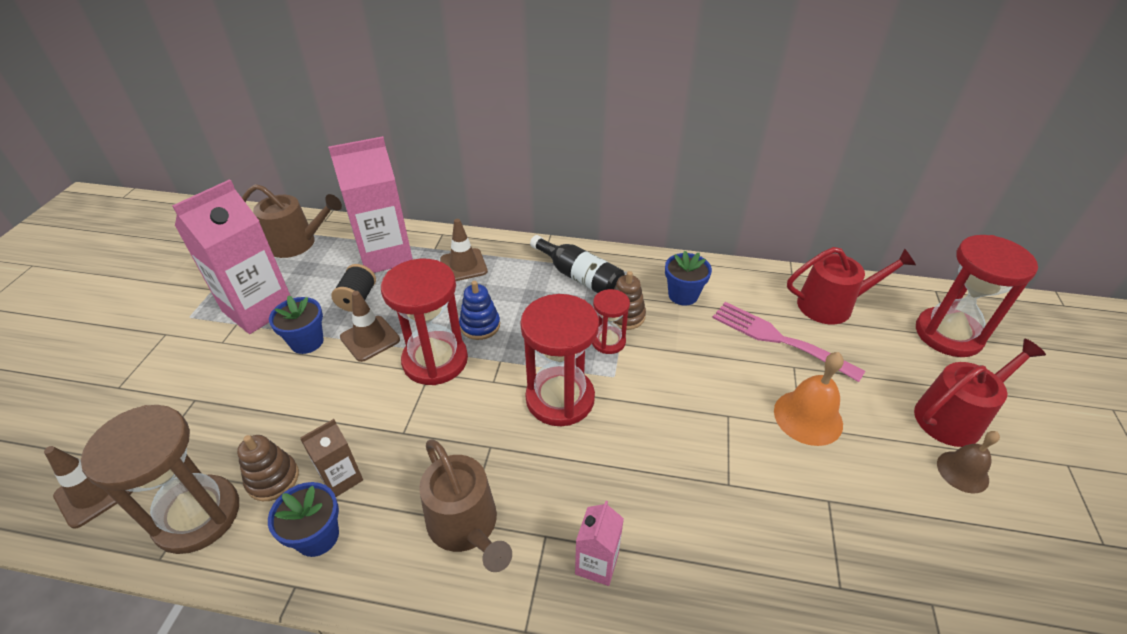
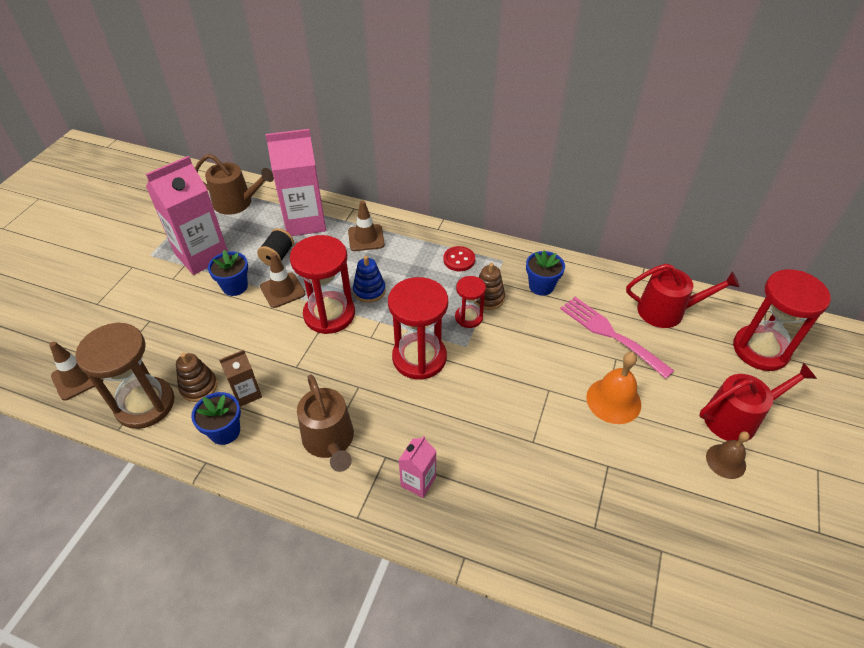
camera: 10 degrees right, 5 degrees up
black bottle [530,235,625,293] -> red button [443,246,475,271]

